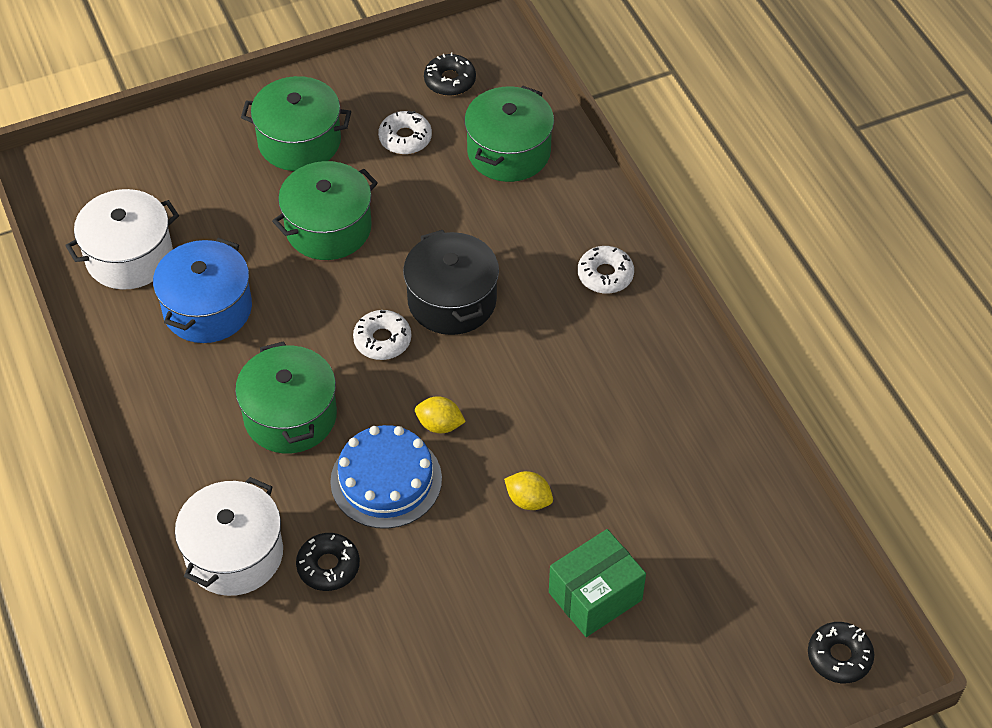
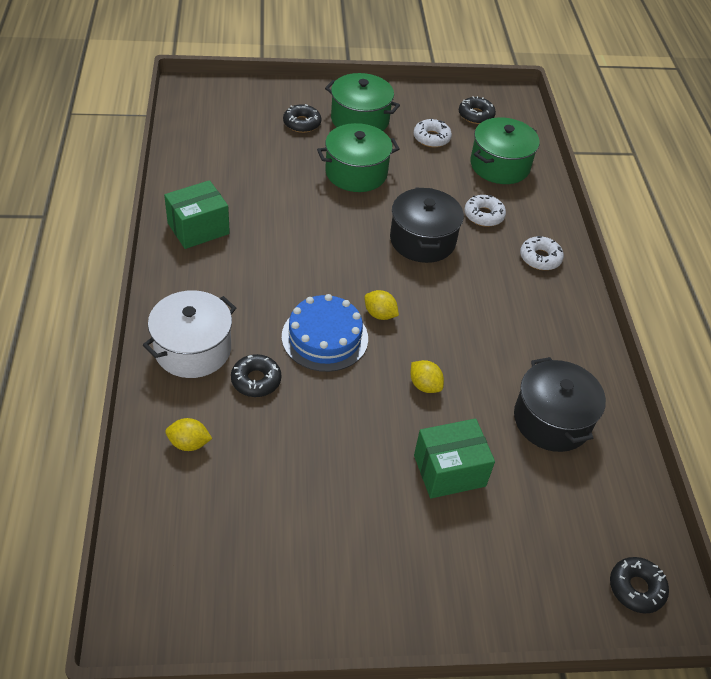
camera: 15 degrees right, 5 degrees down
white pot [65,189,179,290] -> none
blue pot [153,238,252,343] -> none
green pot [235,341,337,454] -> none
white donut [353,310,411,360] -> white donut moved to [464,195,506,227]
none -> green box [164,180,230,249]
none -> yellow lemon [165,418,212,451]
none -> black donut [283,104,321,133]
none -> black pot [514,357,606,452]

